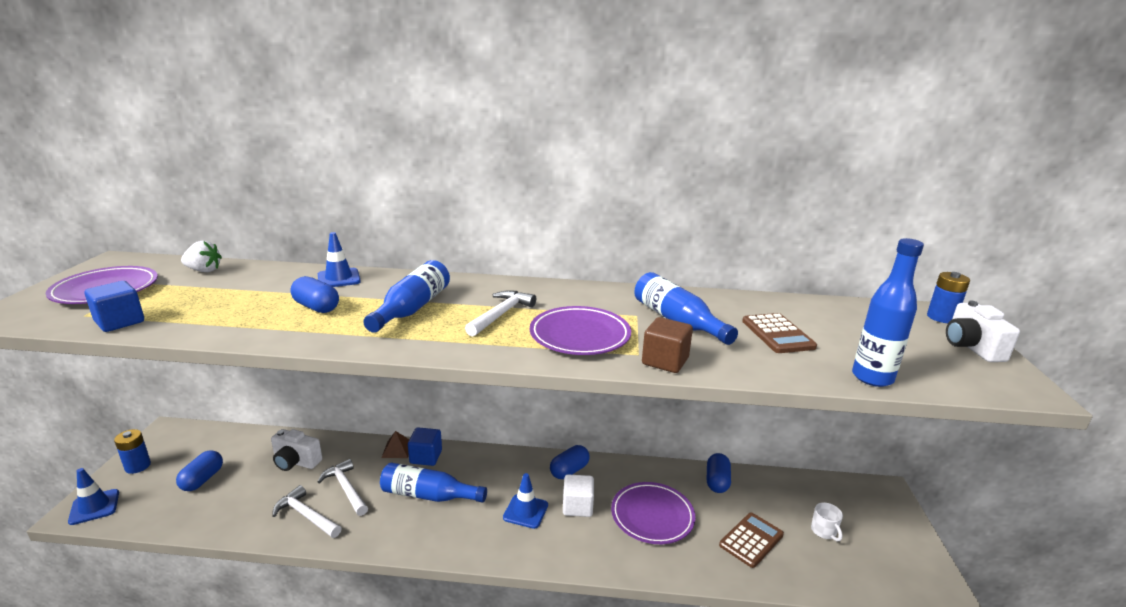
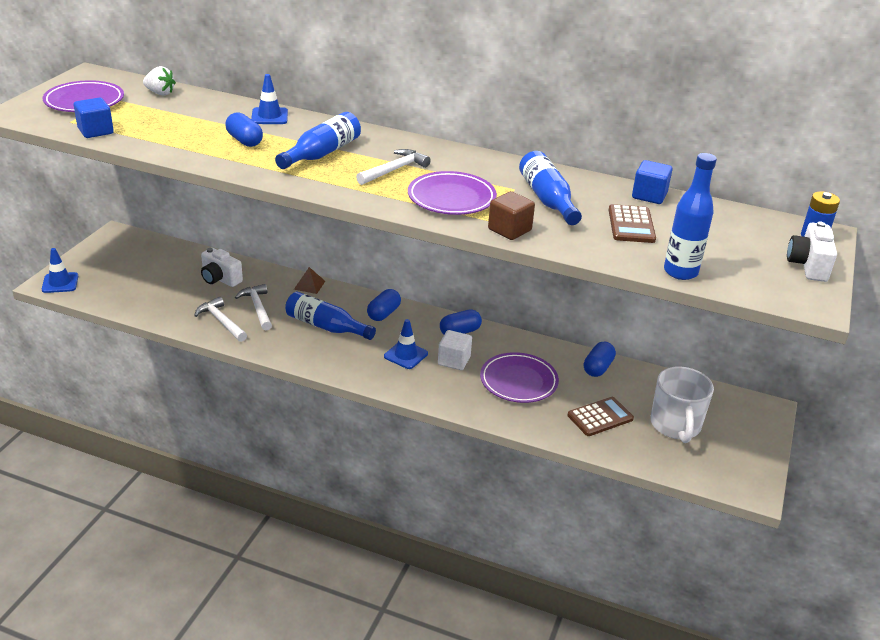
camera: 15 degrees right, 10 degrees up
blue battery [114,429,151,474] -> none
blue capsule [176,450,223,491] -> blue capsule moved to [367,289,401,321]
blue cube [408,427,442,466] -> blue cube moved to [632,160,673,204]
white mug [811,502,843,541] -> white mug [651,367,714,443], size x2.17

